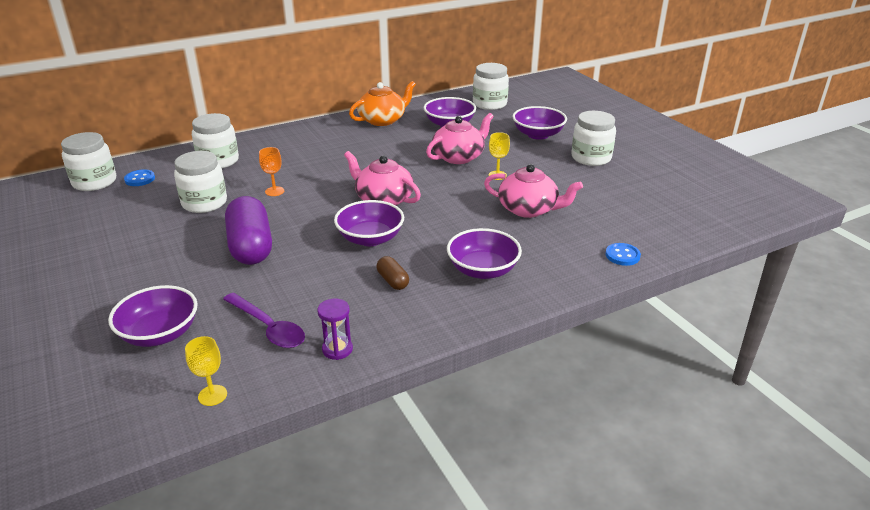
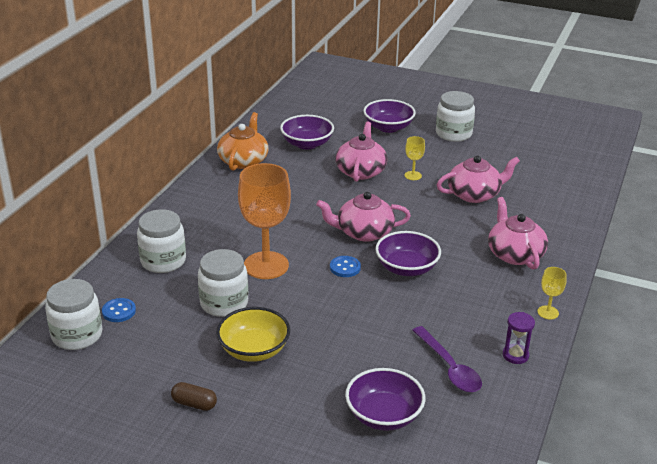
camera: 40 degrees left, 0 degrees up
yellow goblet [185,336,227,406] -> yellow goblet moved to [537,267,567,319]
purple spoon [223,293,305,348] -> purple spoon turned 60 degrees clockwise [412,326,482,392]
purple capsule [225,196,272,265] -> none
orange goblet [259,147,284,196] -> orange goblet [238,163,291,279], size x2.26
brown capsule [377,256,409,290] -> brown capsule moved to [171,382,217,411]
purple bowl [447,228,522,279] -> pink teapot [488,197,548,269]
white jar [473,63,509,110] -> none
blue button [605,243,641,266] -> blue button moved to [330,256,361,277]
none -> yellow bowl [216,307,290,362]

